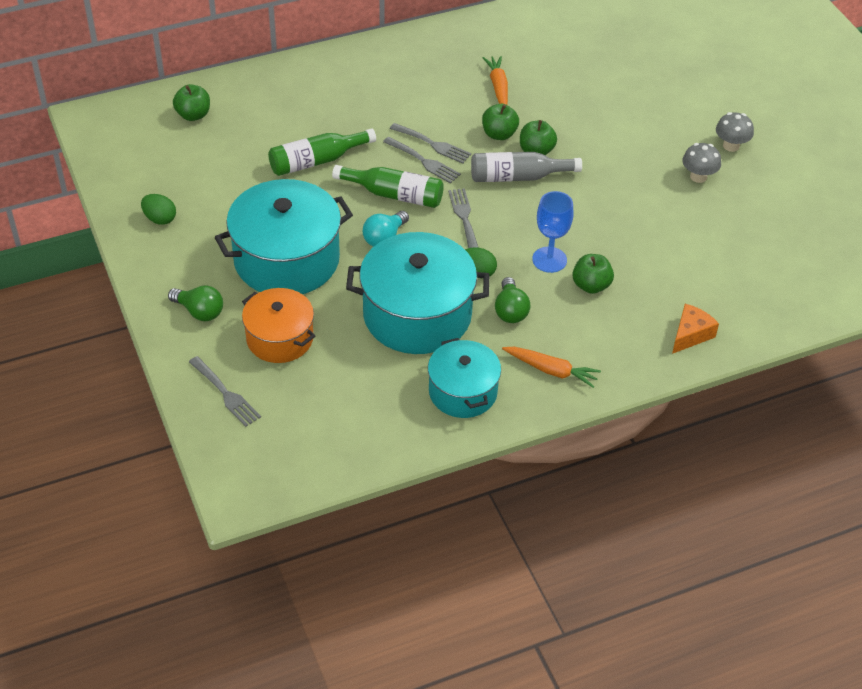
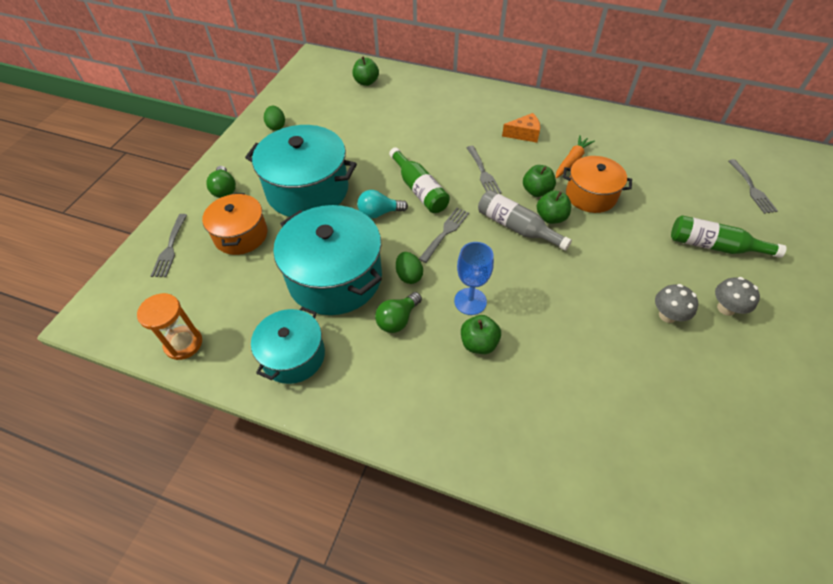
camera: 45 degrees right, 5 degrees up
green bottle [268,128,376,176] -> green bottle moved to [671,215,787,258]
grey fork [383,137,461,184] -> grey fork moved to [728,159,778,214]
orange carrot [502,347,601,388] -> none
orange cheese [672,304,719,354] -> orange cheese moved to [502,113,540,143]
none -> orange hourglass [137,293,202,360]
none -> orange pot [563,156,632,213]

